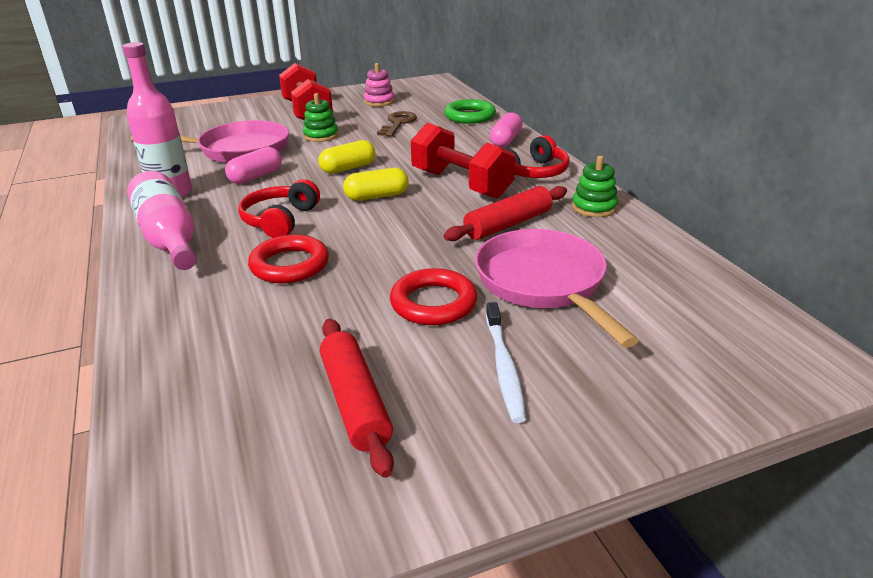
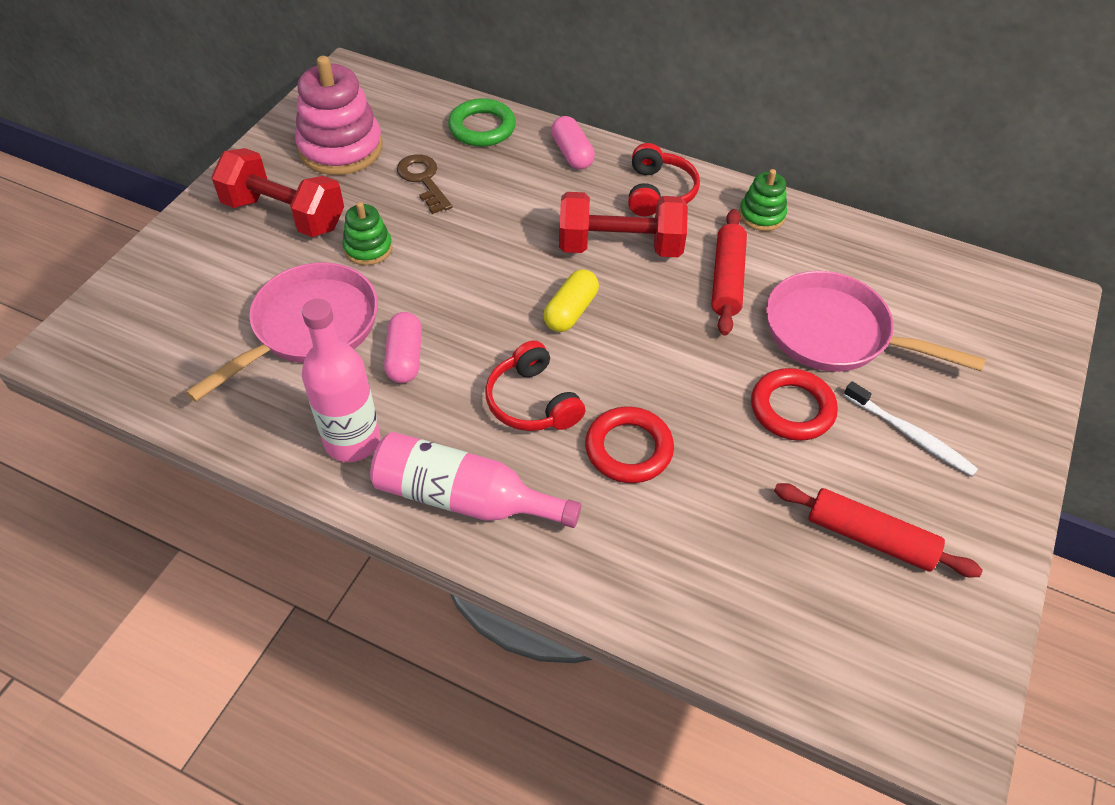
camera: 45 degrees left, 20 degrees up
yellow capsule [318,140,375,174] -> none
pink stacking toy [364,63,395,107] -> pink stacking toy [295,56,383,175], size x1.90

